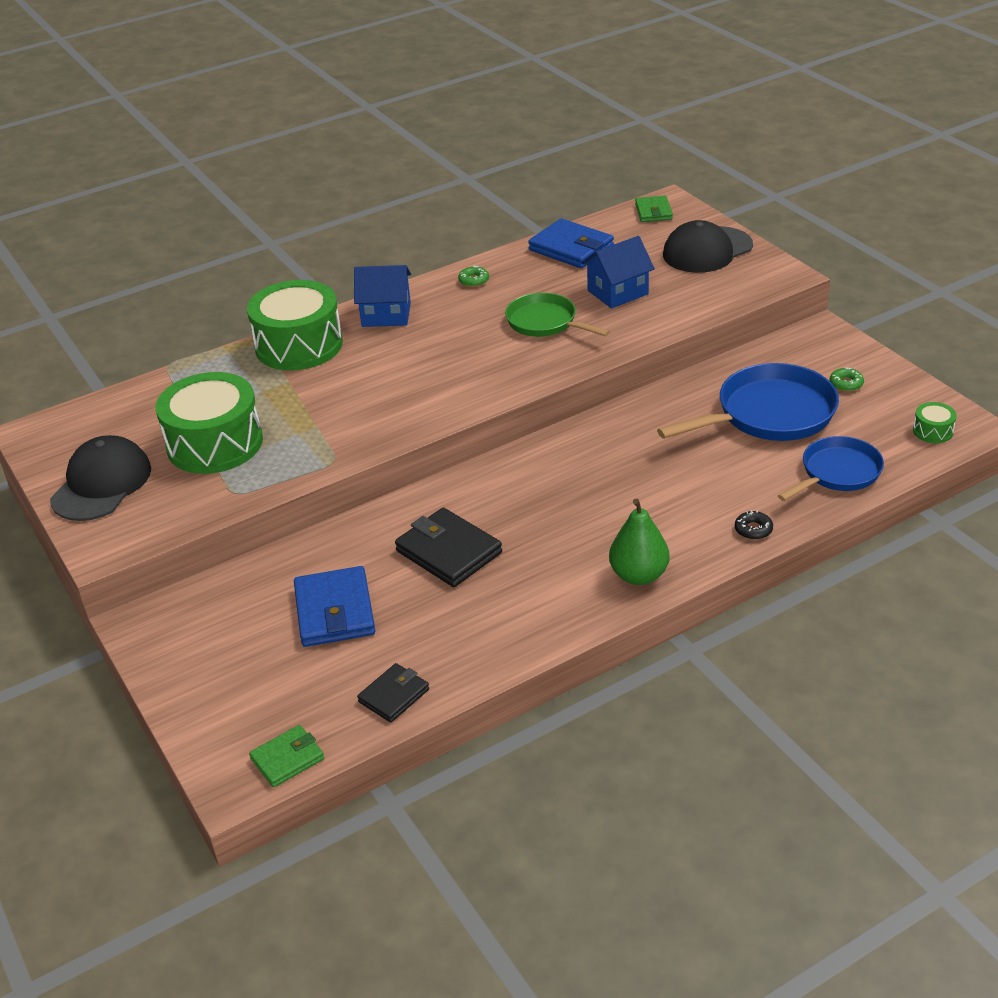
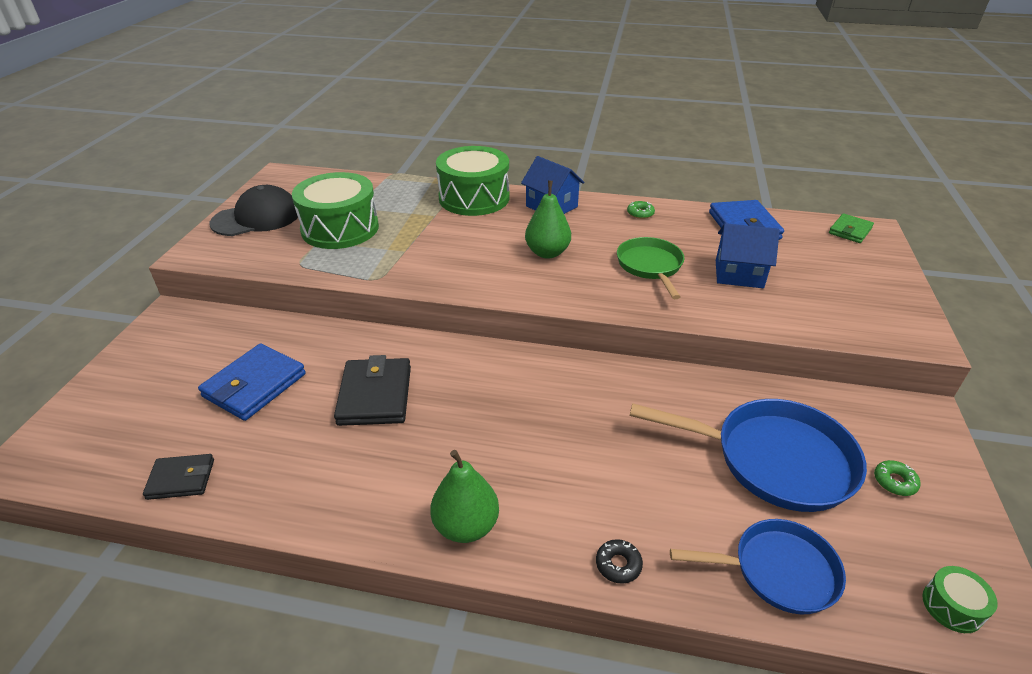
camera: 40 degrees right, 0 degrees up
green wallet [249,725,324,787] -> none
black cap [663,220,753,273] -> none
none -> green pear [525,181,571,258]

